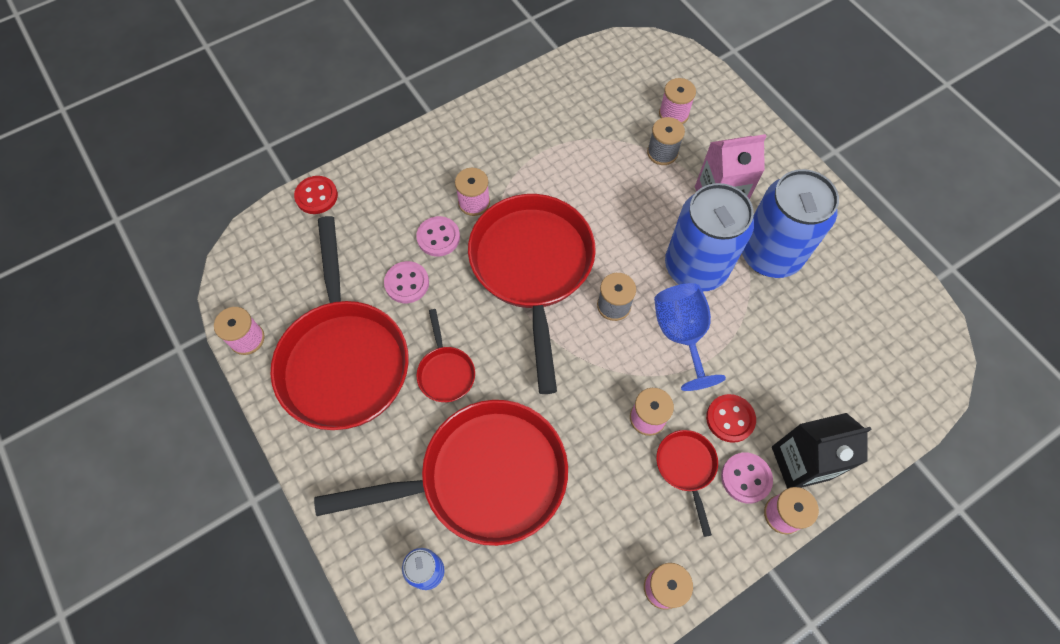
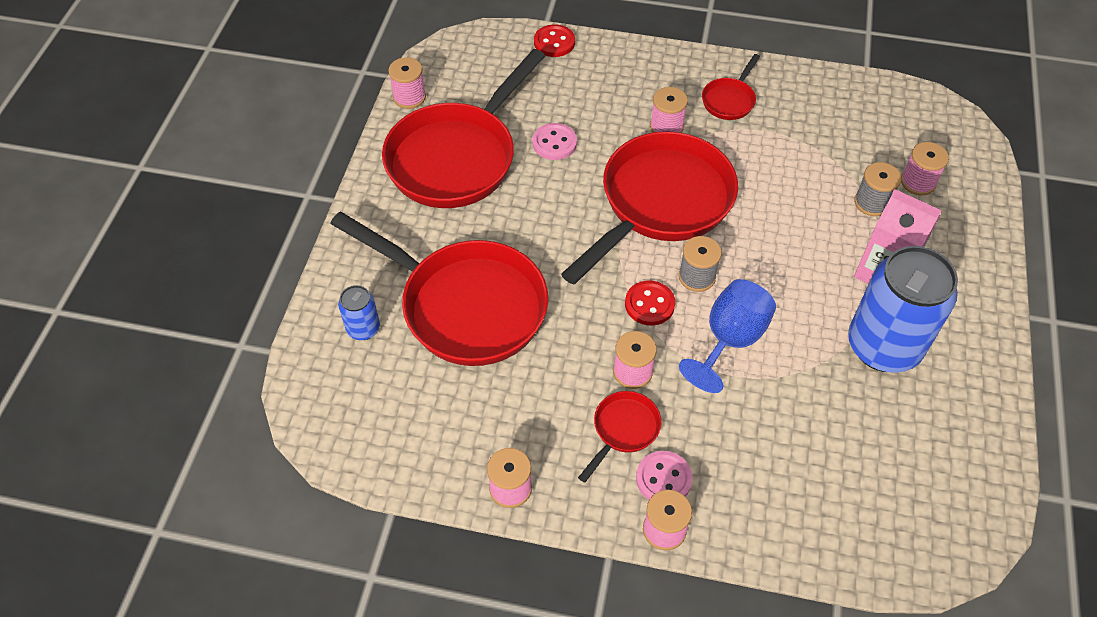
camera: 45 degrees right, 10 degrees down
pink button [416,216,460,256] -> none
red pan [417,309,475,402] -> red pan moved to [702,54,760,120]
blue can [665,183,754,291] -> none
red button [706,394,756,443] -> red button moved to [625,281,675,326]
black carton [772,413,872,489] -> none

